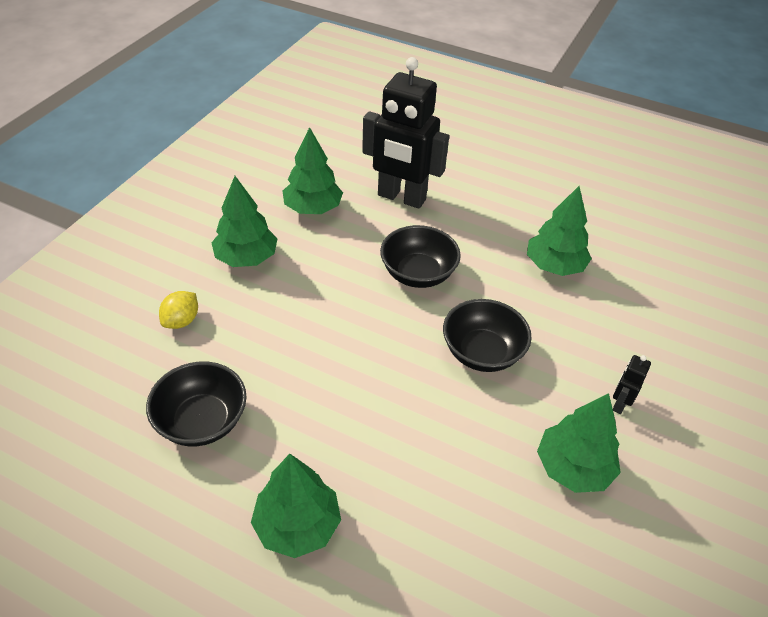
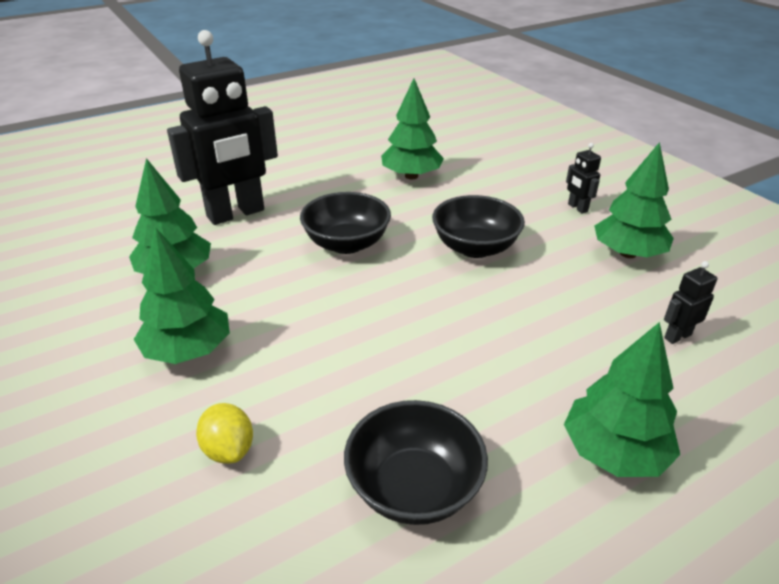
camera: 55 degrees left, 10 degrees down
none -> black robot [664,261,717,344]

